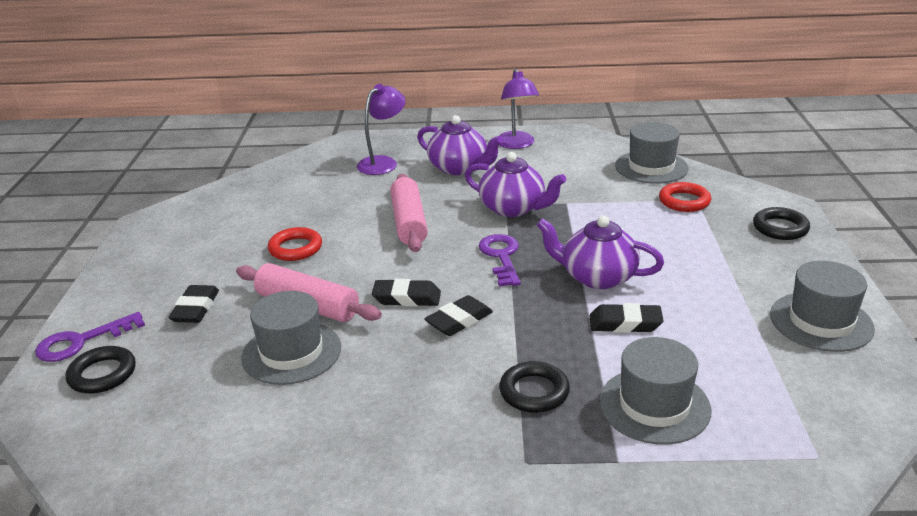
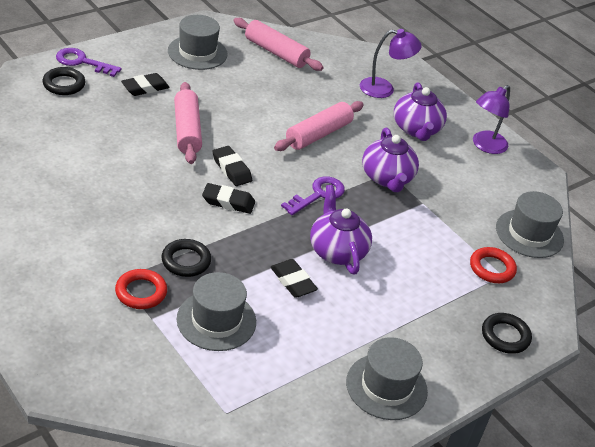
camera: 45 degrees right, 10 degrees up
grey hat [241,291,341,385] -> grey hat moved to [168,15,228,70]
red ring [268,227,322,261] -> red ring moved to [115,269,167,309]
none -> pink rolling pin [233,18,324,71]

